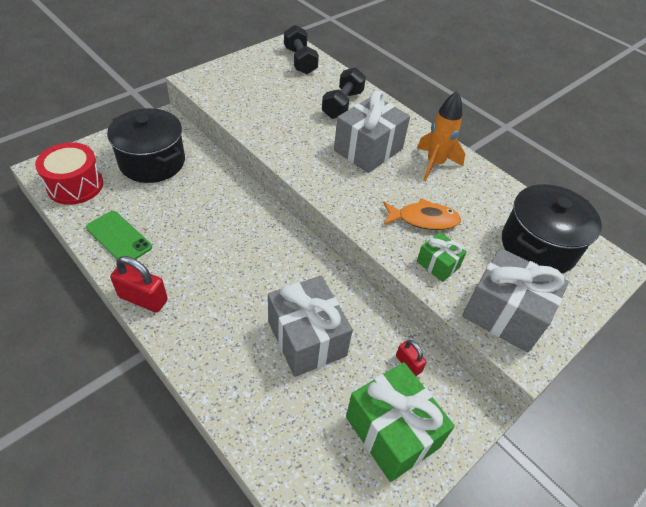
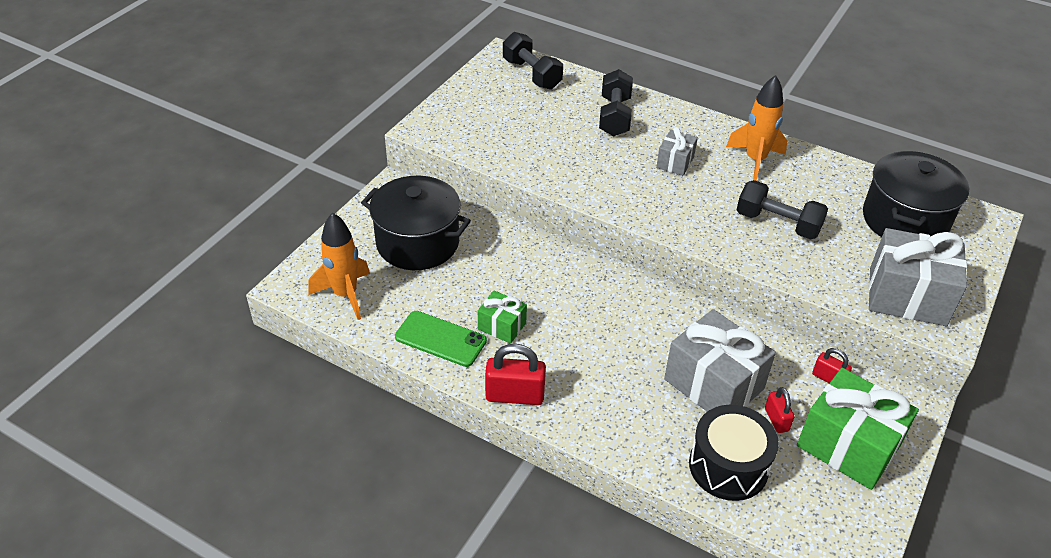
camera: 15 degrees left, 5 degrees down
red drum [35,142,103,205] -> orange rocket [308,212,370,320]
grey gift [334,90,410,173] -> grey gift [656,127,698,176], size x0.52
orange fish [383,198,461,230] -> black dumbbell [737,180,828,240]
green gift [417,232,467,282] -> green gift moved to [478,291,527,344]
none -> black drum [689,405,779,501]
none -> red padlock [765,387,794,433]

